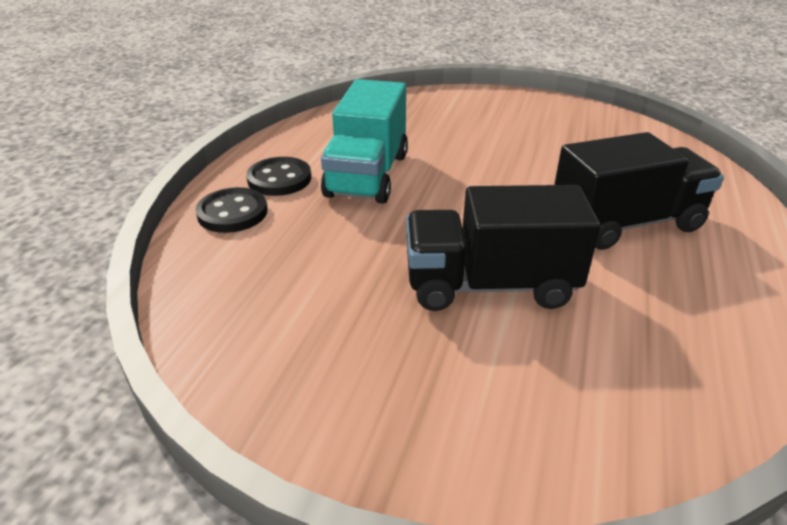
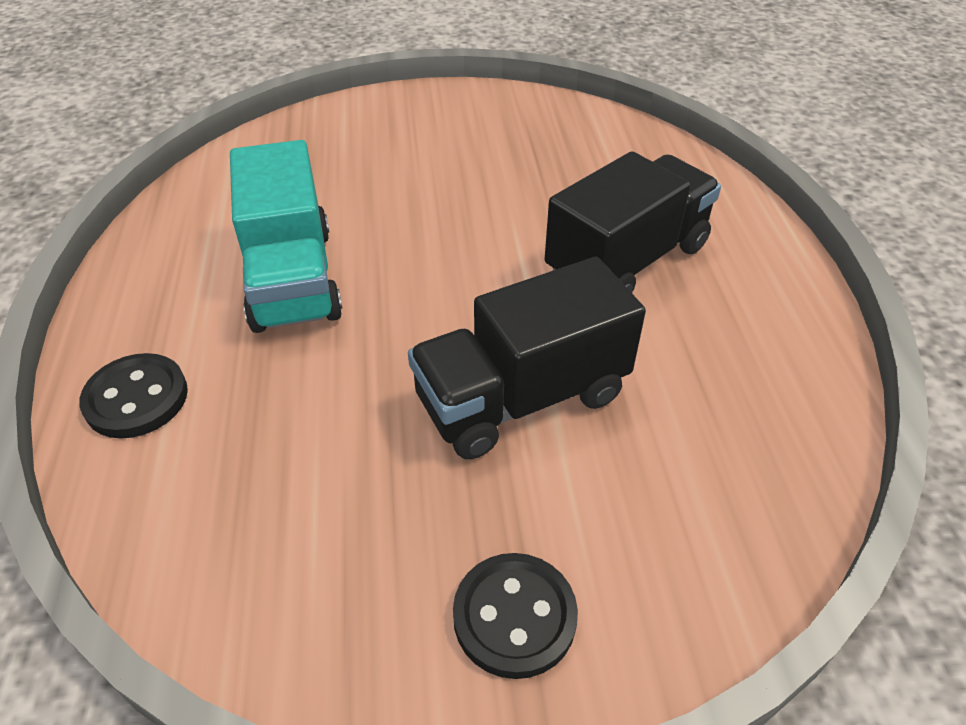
camera: 25 degrees left, 10 degrees up
black button [246,157,311,196] -> black button moved to [453,553,578,679]

